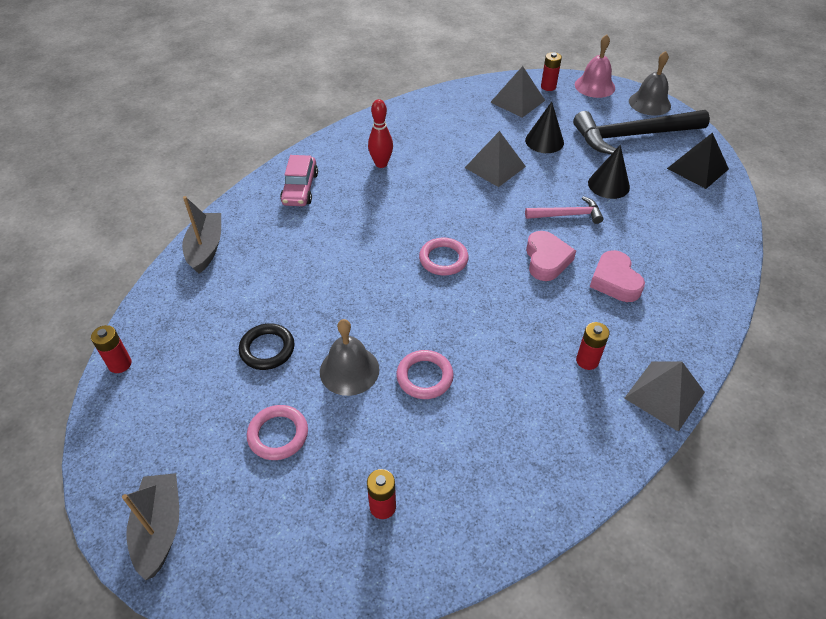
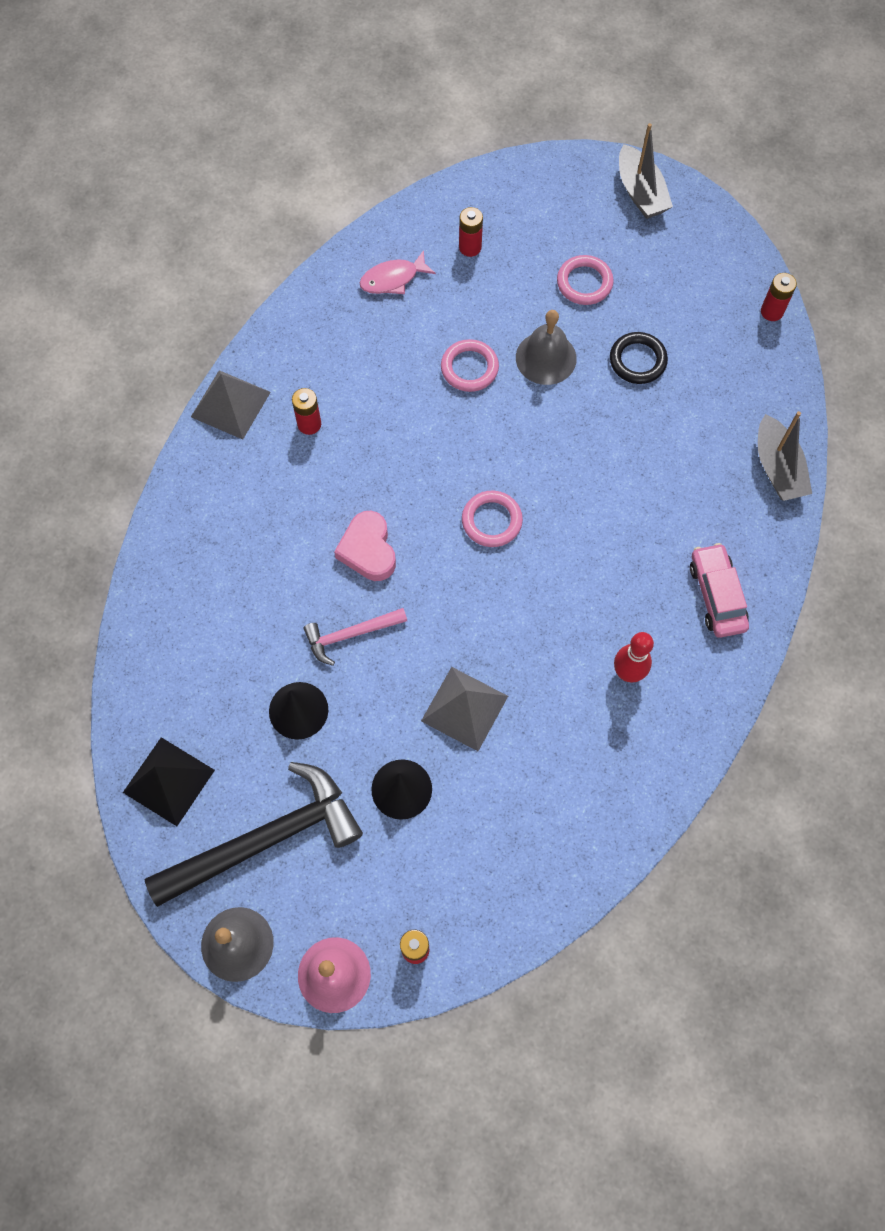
camera: 165 degrees right, 20 degrees up
grey pyramid [490,66,545,118] -> none
pink heart [590,250,645,302] -> none
none -> pink fish [360,250,436,294]

